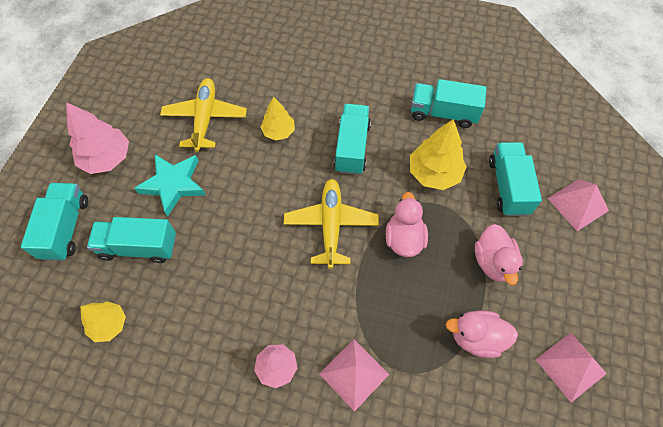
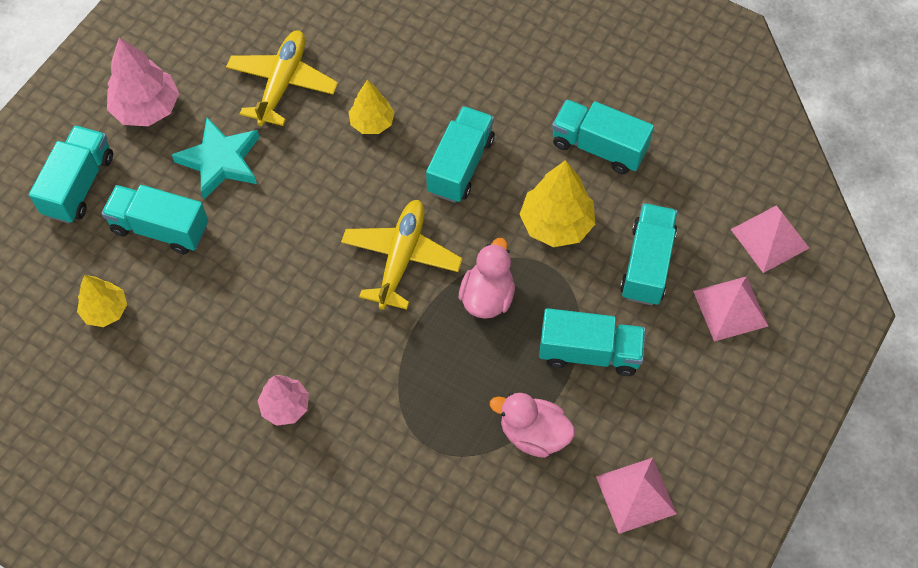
camera: 15 degrees right, 0 degrees up
pink pyramid [319,339,389,412] -> pink pyramid moved to [731,205,809,273]
pink duck [475,224,523,285] -> turquoise truck [539,308,646,376]

